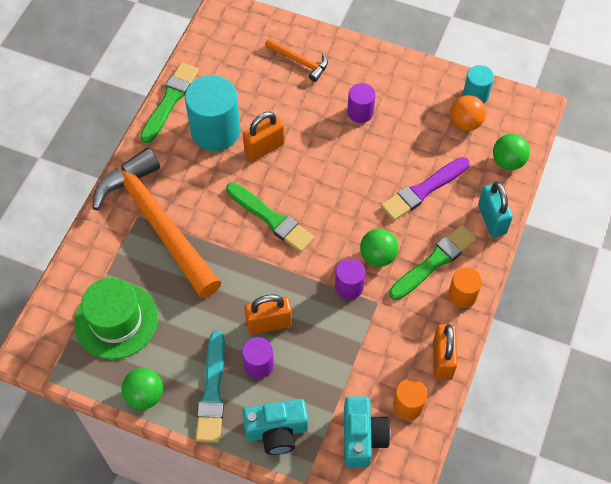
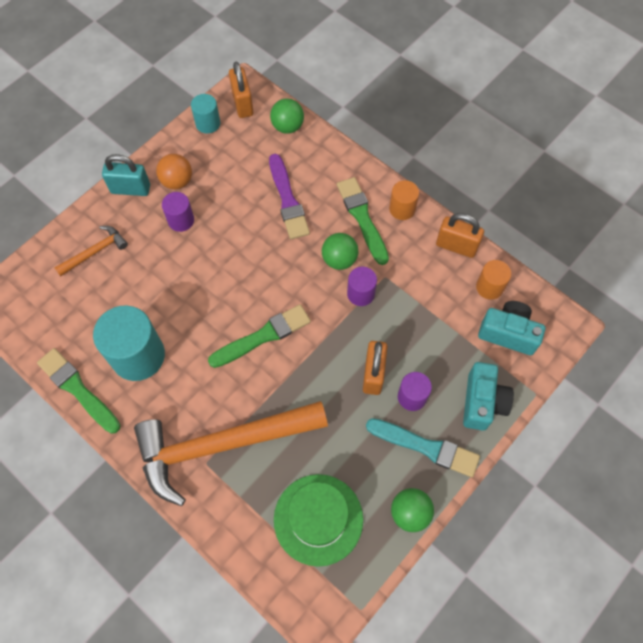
camera: 70 degrees left, 5 degrees up
orange padlock [243,112,285,161] -> orange padlock moved to [229,61,253,118]
orange ball [450,95,486,131] -> orange ball moved to [156,154,192,189]
turquoise padlock [478,182,513,237] -> turquoise padlock moved to [102,154,150,196]

